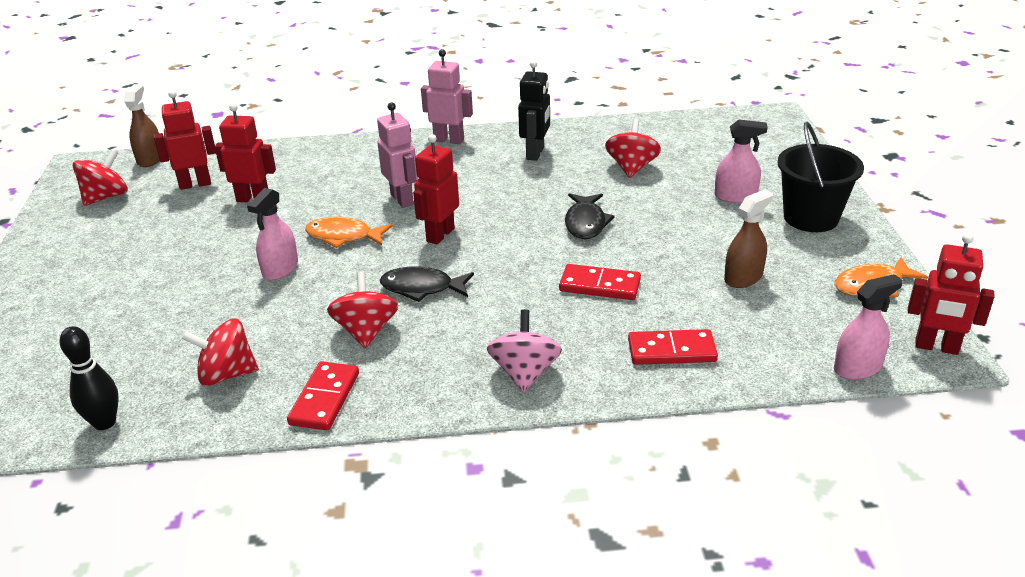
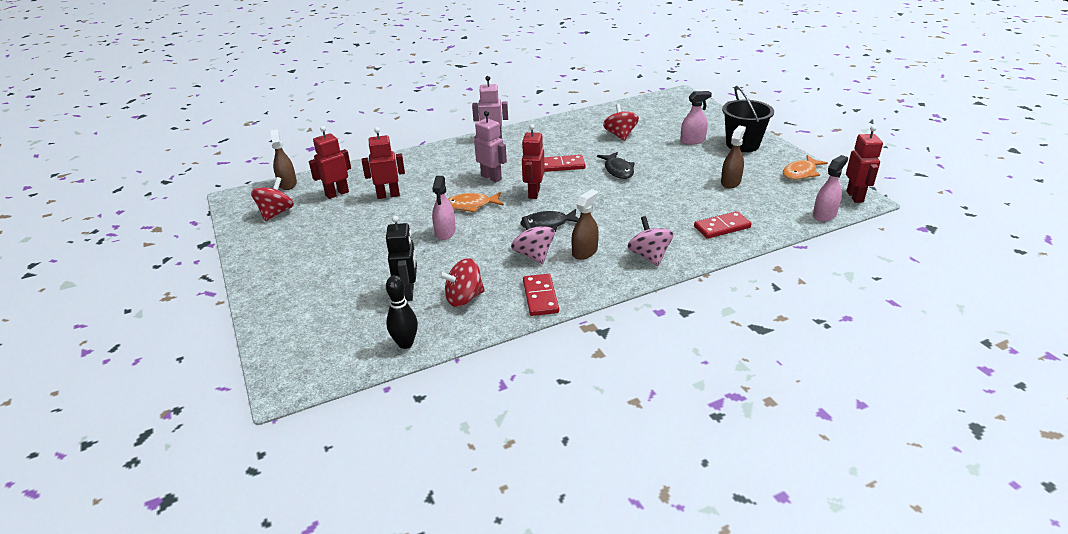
camera: 20 degrees left, 0 degrees up
red spinning top [327,271,398,348] -> pink spinning top [511,216,555,264]
black robot [518,60,550,161] -> black robot moved to [386,216,417,301]
red domino [559,264,641,300] -> red domino moved to [544,155,585,172]
red robot [908,233,995,355] -> red robot turned 90 degrees counterclockwise [846,125,883,203]
none -> brown spray bottle [572,189,599,260]

